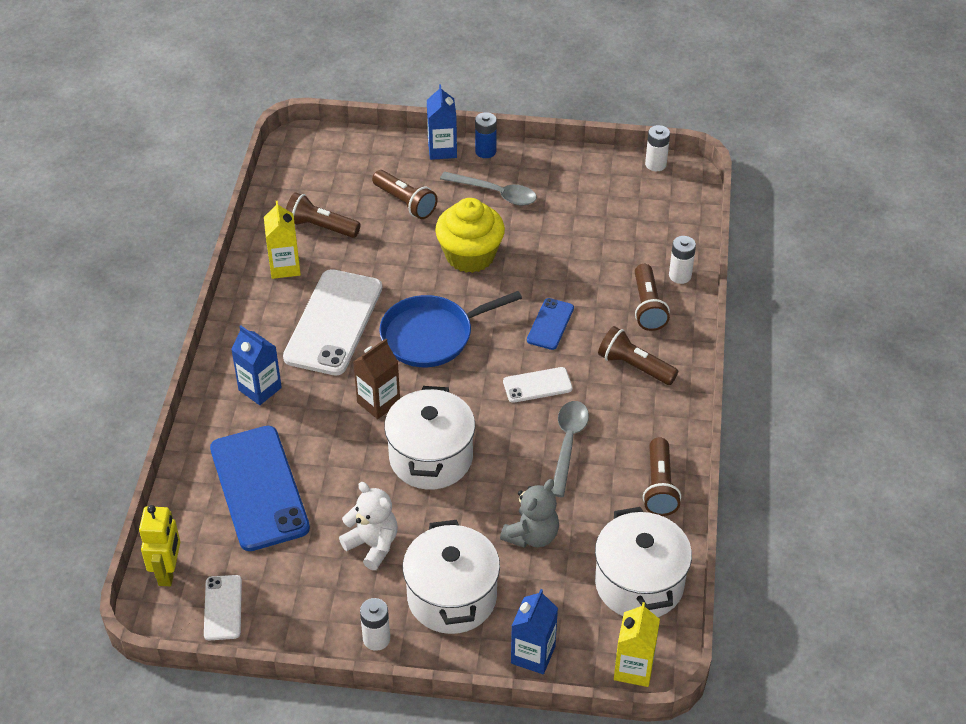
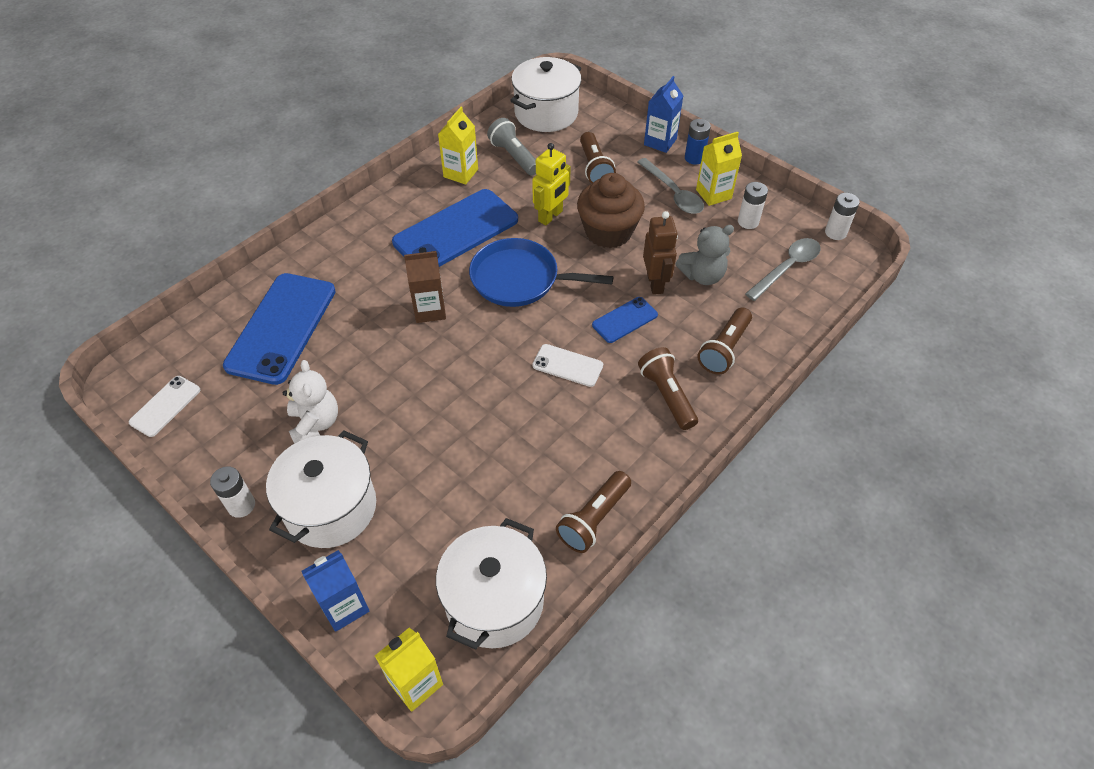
camera: 35 degrees right, 5 degrees up
yellow robot [139,505,180,586] -> yellow robot moved to [532,143,571,225]
blue carton [231,326,282,405] -> none
white phone [283,269,382,376] -> blue phone [392,189,518,267]
brown flashlight [286,193,361,238] -> grey flashlight [487,118,536,176]
white pot [384,386,475,490] -> white pot moved to [510,57,581,132]
yellow cupcake [435,198,505,273] -> brown cupcake [577,173,645,248]
grey teddy bear [500,479,559,548] -> grey teddy bear moved to [676,225,734,285]
grey spoon [551,401,589,497] -> grey spoon moved to [745,238,821,301]
white battery [669,236,696,284] -> white battery moved to [738,182,768,229]
none -> brown robot [643,211,678,295]
none -> yellow carton [696,132,742,206]

